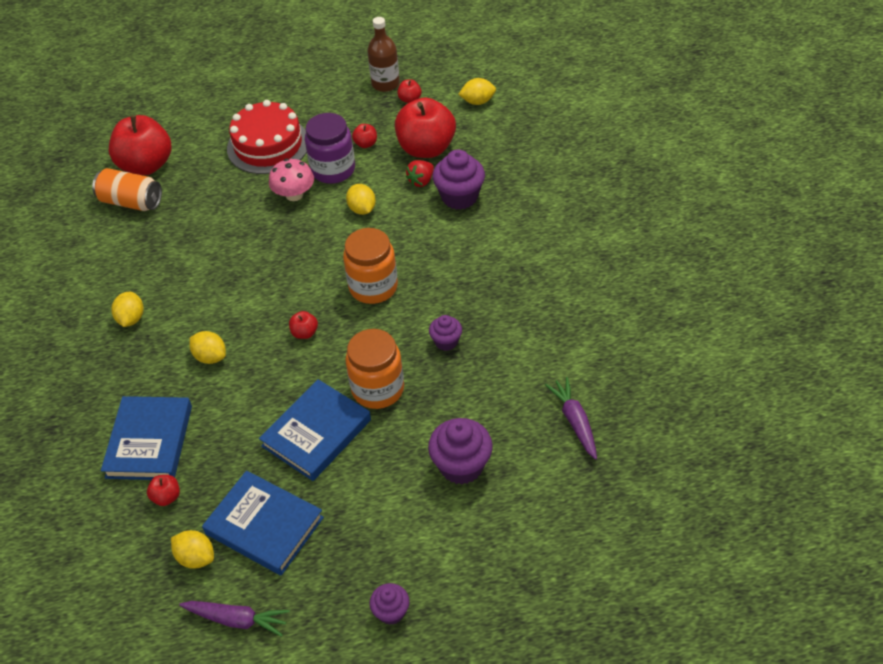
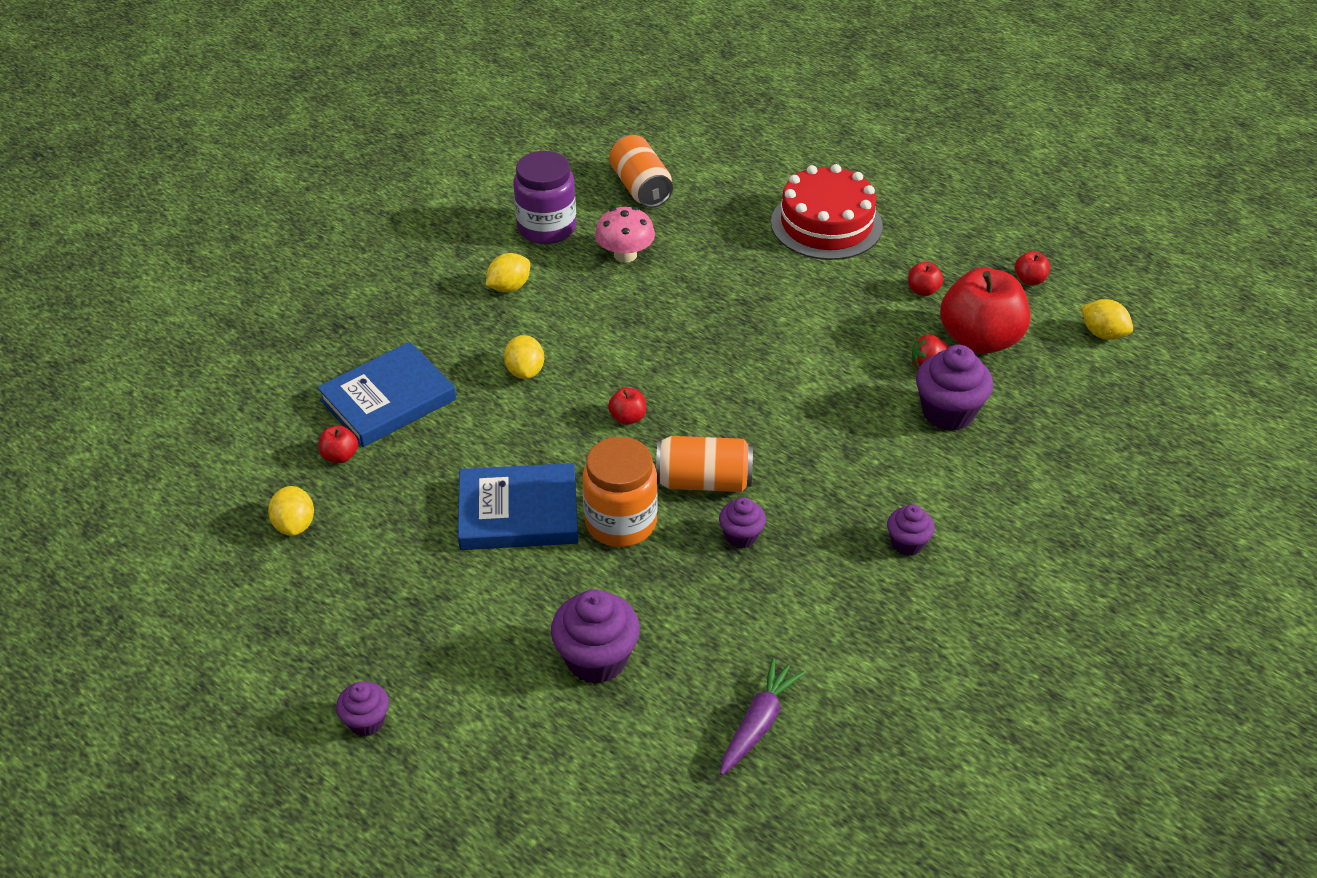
camera: 45 degrees right, 5 degrees down
red apple [109,115,171,175] -> none
purple carrot [179,601,290,637] -> none
blue book [202,471,324,576] -> none
pink mushroom [269,159,314,201] -> pink mushroom moved to [595,207,655,263]
purple jar [305,113,355,184] -> purple jar moved to [513,151,576,244]
orange jar [343,228,398,304] -> none
yellow lemon [346,184,376,215] -> none
brown bottle [367,17,400,92] -> none
none -> orange can [656,436,753,492]
none -> purple cupcake [887,504,935,556]

